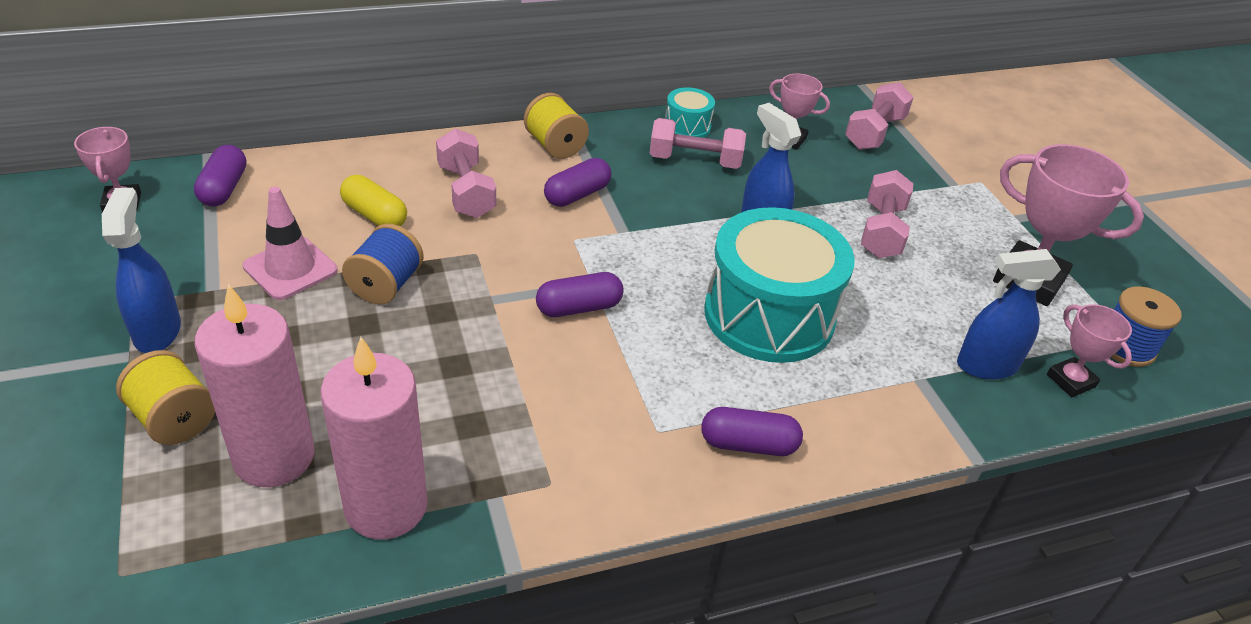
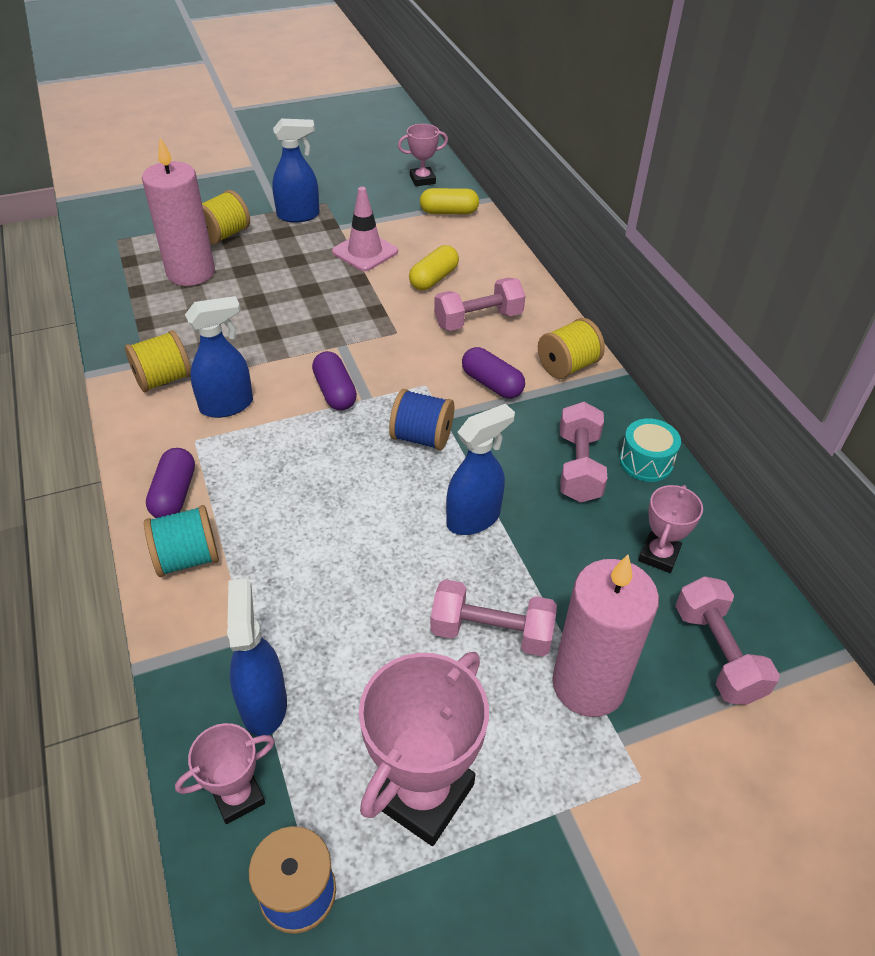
camera: 90 degrees right, 5 degrees up
purple capsule [194,145,247,207] -> yellow capsule [420,188,479,214]
pink candle [320,337,428,540] -> pink candle moved to [552,555,659,717]
blue spool [342,223,424,305] -> blue spool moved to [389,389,454,450]
turquoise drum [704,207,855,363] -> none
pink dumbbell [845,82,914,150] -> pink dumbbell turned 45 degrees clockwise [675,576,780,705]
none -> yellow spool [125,330,191,392]
none -> turquoise spool [144,505,219,577]
none -> blue spray bottle [185,296,253,418]

